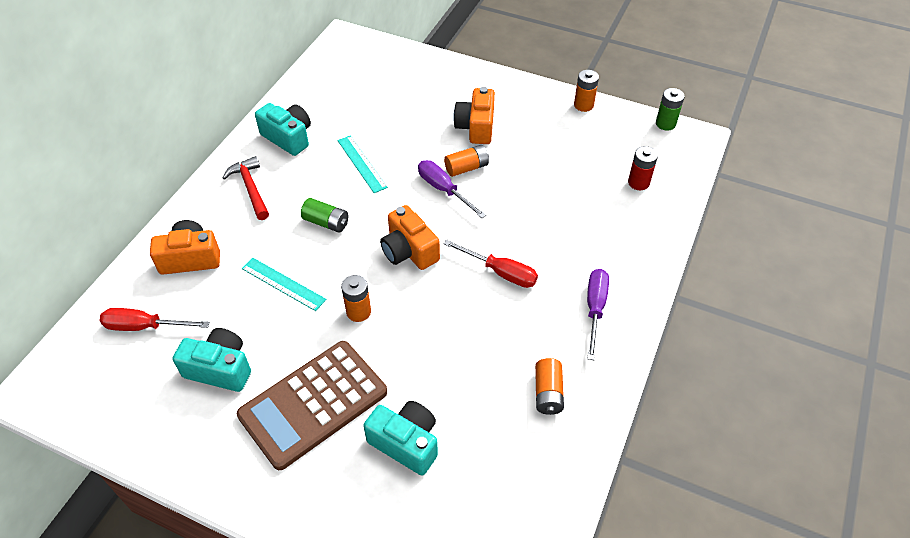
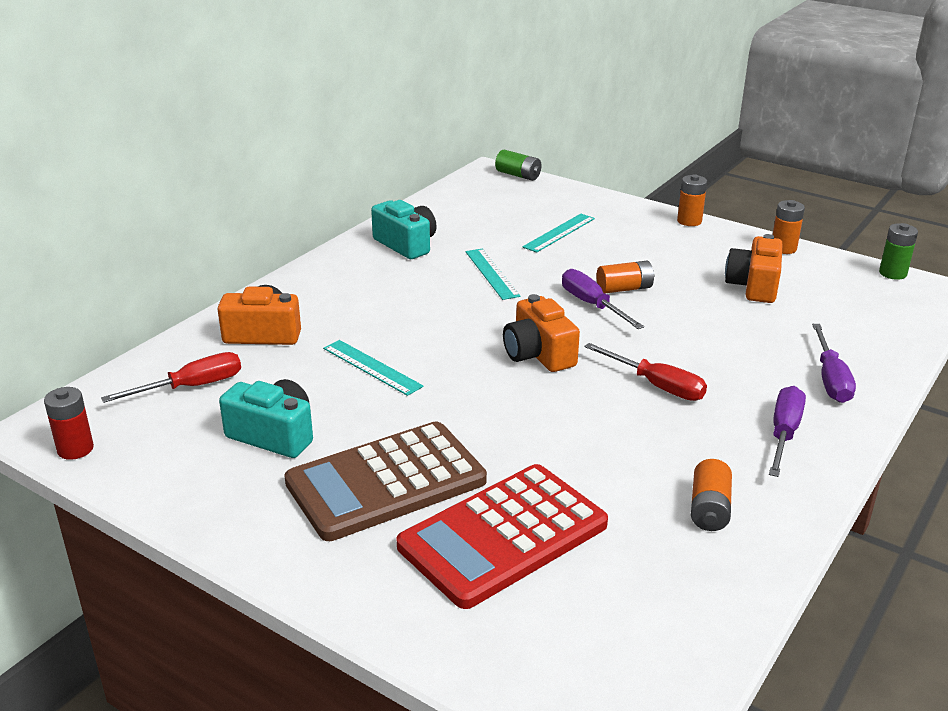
camera: 10 degrees right, 20 degrees down
red screwdriver [100,308,210,331] -> red screwdriver turned 135 degrees clockwise [101,352,241,403]
red hammer [223,156,269,220] -> none
green battery [301,198,348,232] -> green battery moved to [495,150,541,181]
orange battery [341,275,371,322] -> orange battery moved to [677,174,707,226]
turquoise camera [363,401,438,475] -> red calculator [396,464,608,609]
orange camera [453,87,495,144] -> orange camera moved to [725,234,783,303]
red battery [628,146,658,190] -> red battery moved to [44,387,94,460]
none -> turquoise ruler [522,214,595,253]
none -> purple screwdriver [812,324,856,403]

